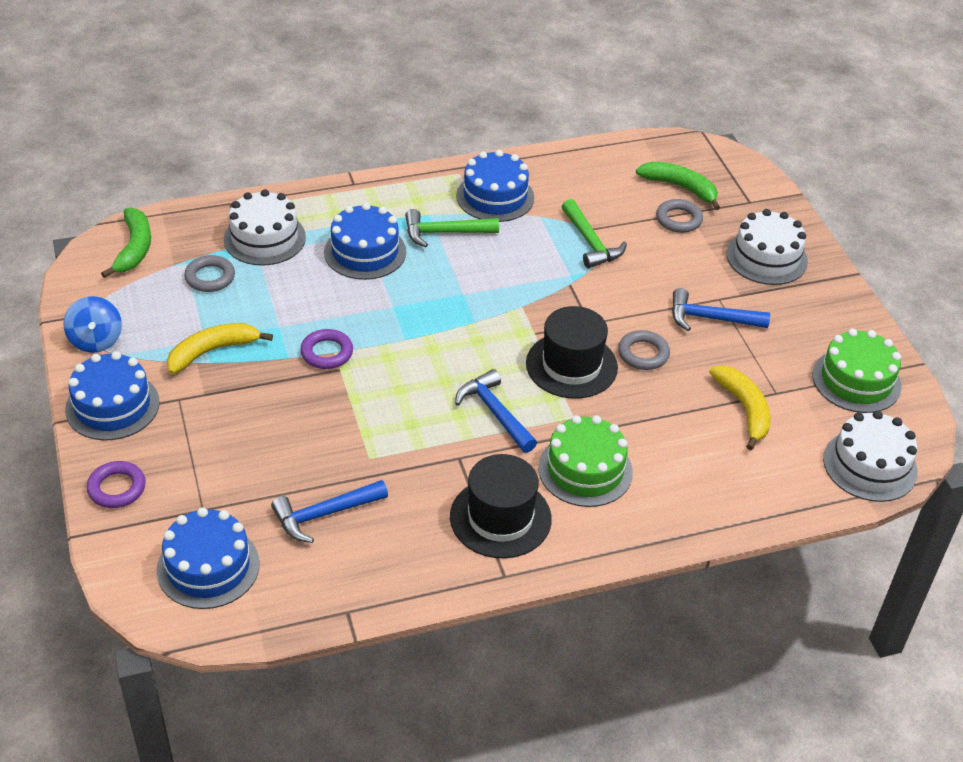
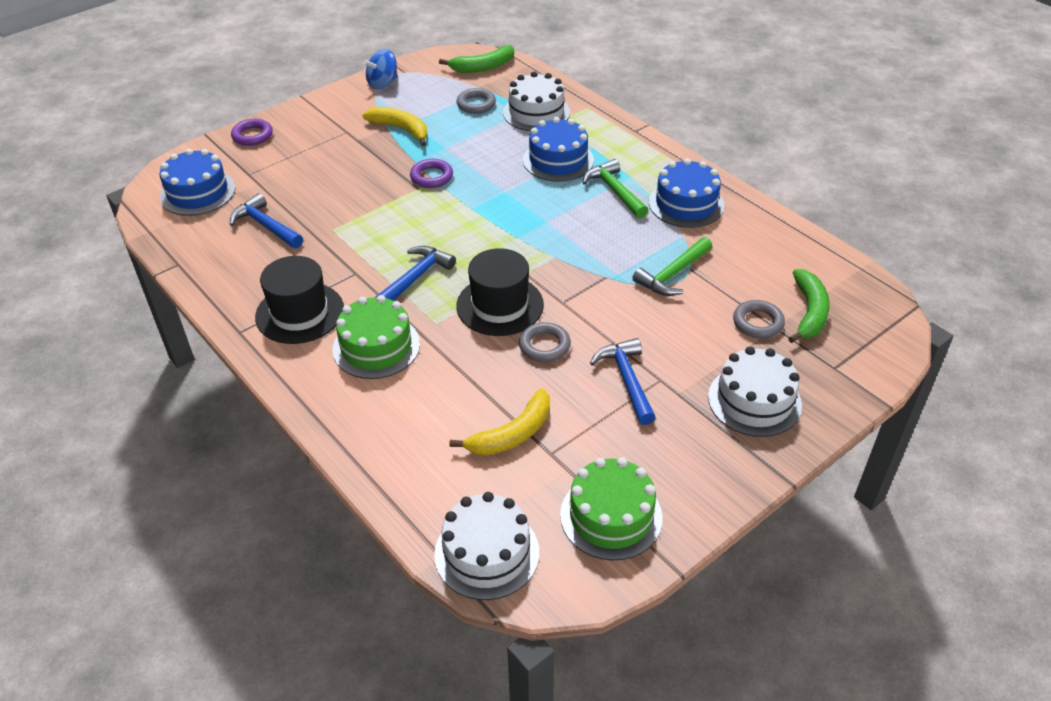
camera: 70 degrees right, 0 degrees up
blue cake [65,351,160,440] -> none

